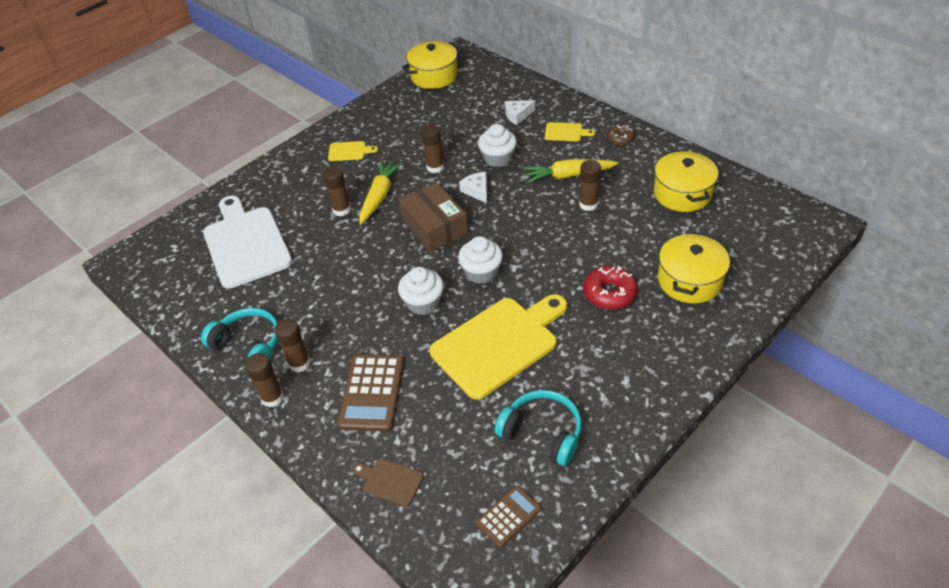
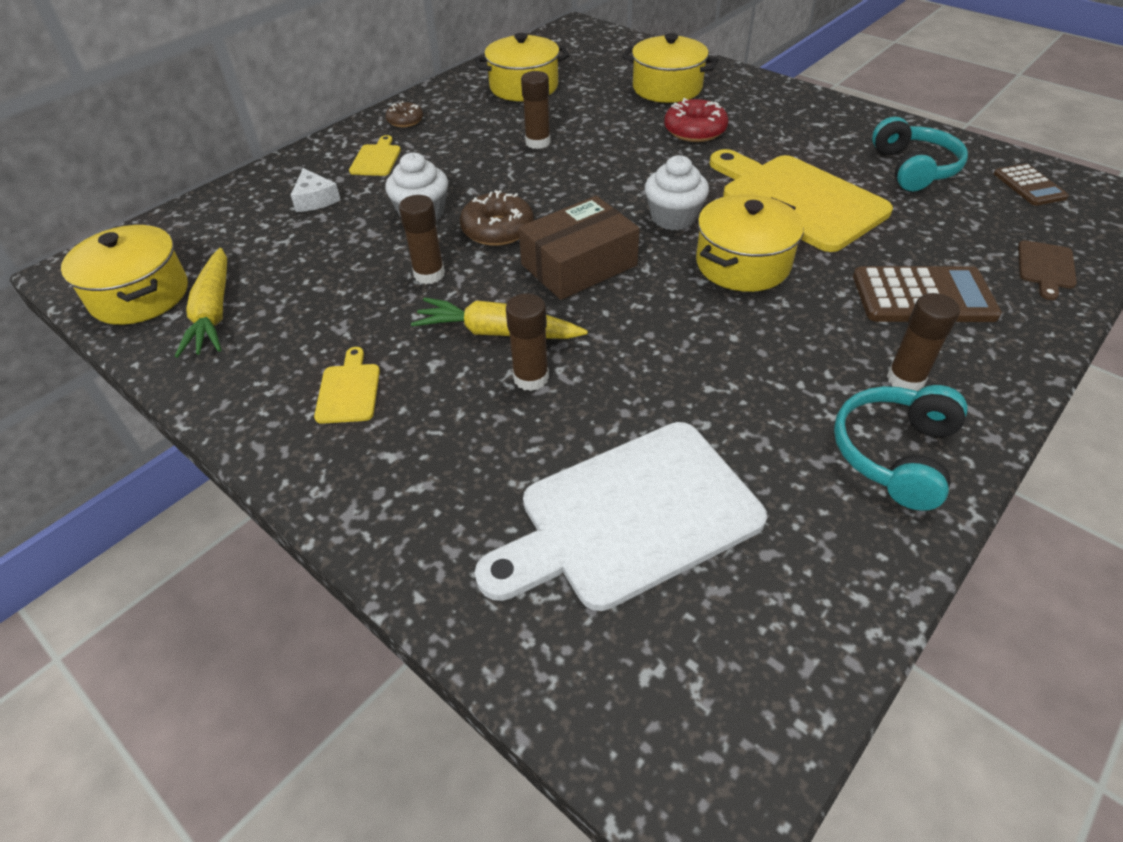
camera: 95 degrees left, 0 degrees up
brown glue stick [245,353,284,407] -> none
white cupcake [398,267,444,315] -> yellow pot [696,194,804,292]
white cheese [459,172,487,203] -> brown donut [460,190,534,246]
brown calculator [476,485,542,548] -> brown calculator turned 150 degrees counterclockwise [994,164,1069,206]
turquoise headphones [495,390,582,466] -> turquoise headphones turned 150 degrees clockwise [872,117,968,191]
yellow carrot [523,159,618,183] -> yellow carrot moved to [175,248,227,358]

